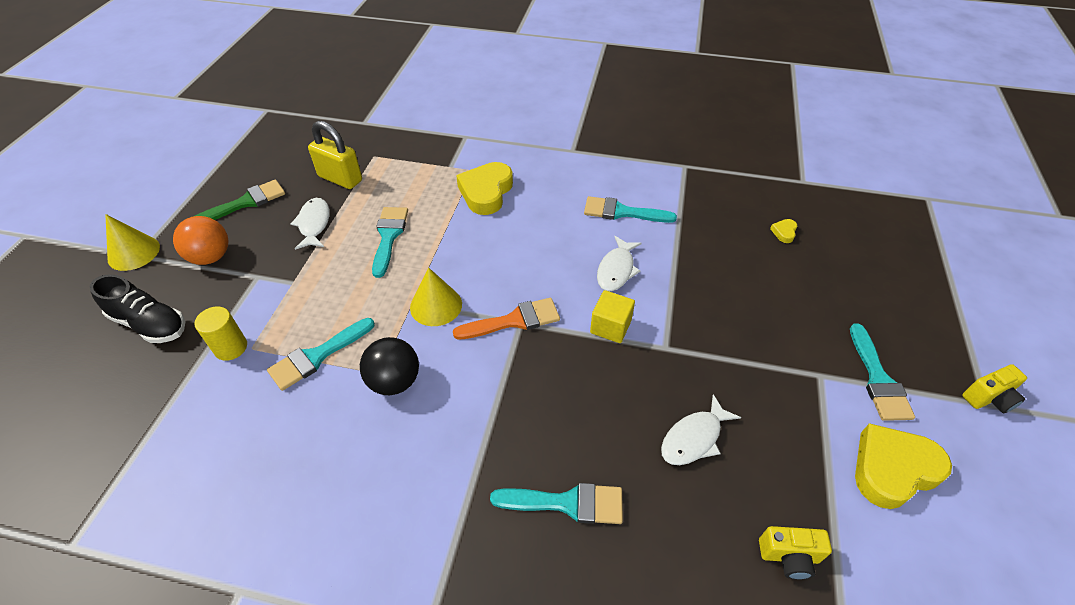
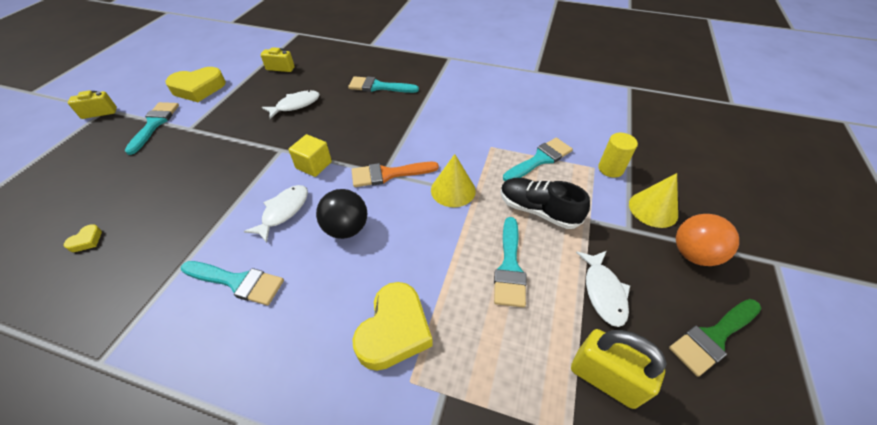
camera: 175 degrees left, 0 degrees up
black shoe [89,274,185,343] -> black shoe moved to [501,178,590,229]
yellow cone [105,214,160,271] -> yellow cone moved to [629,173,678,228]
black ball [360,337,419,395] -> black ball moved to [316,189,367,239]

